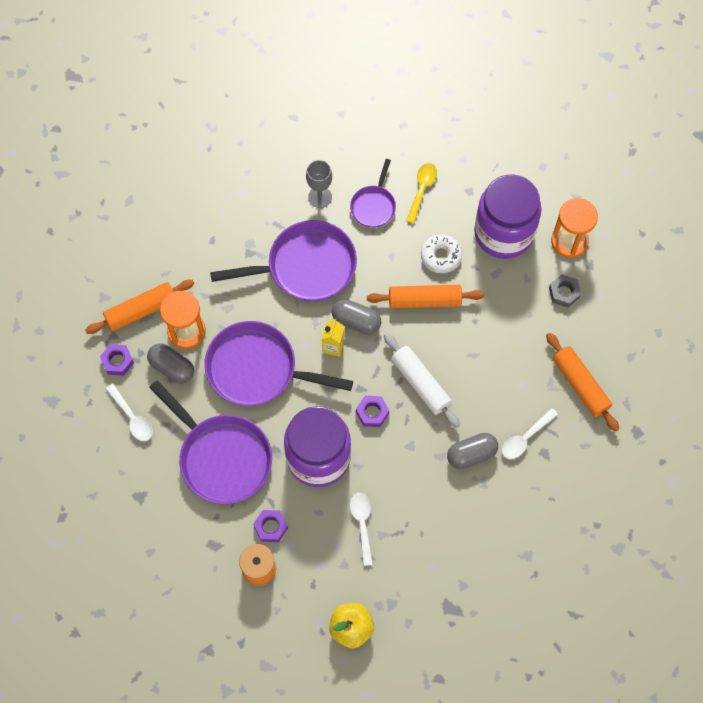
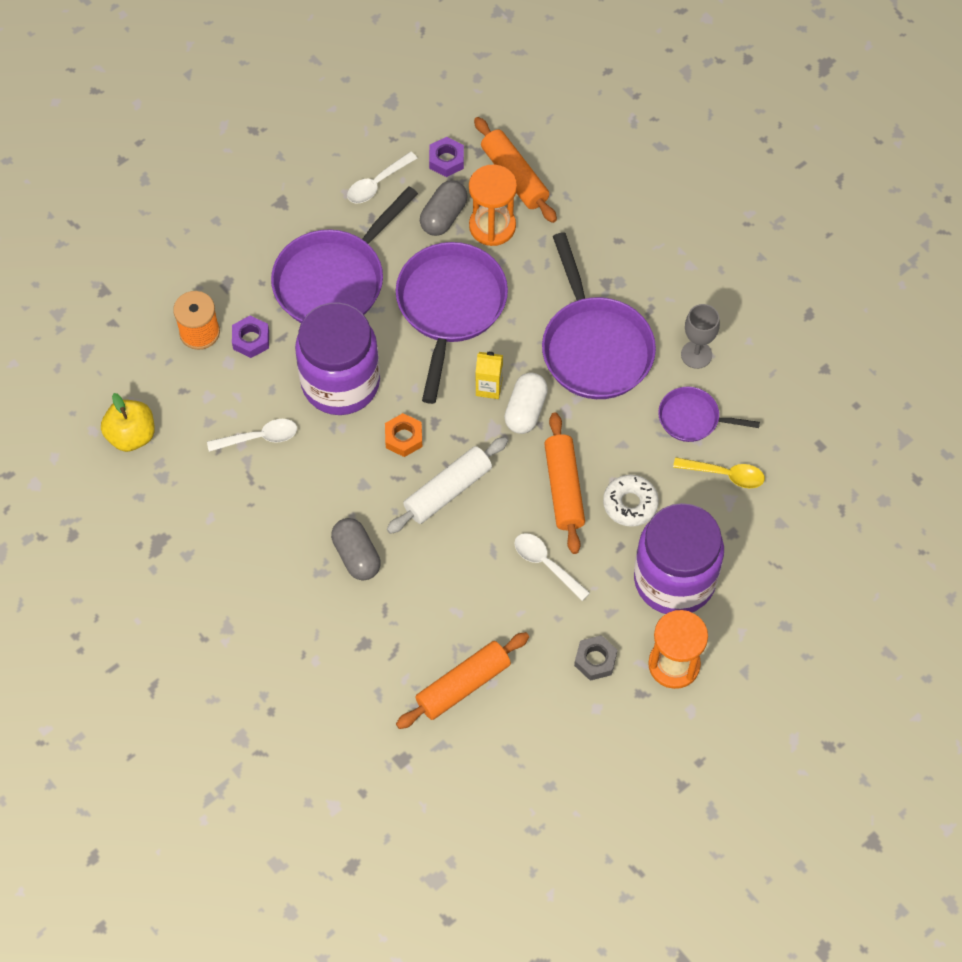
camera: 85 degrees right, 5 degrees down
grey capsule [332,299,381,335] -> white capsule [504,372,548,434]
purple nut [356,396,389,427] -> orange nut [385,413,422,457]
white spoon [502,408,558,459] -> white spoon moved to [514,533,590,601]

